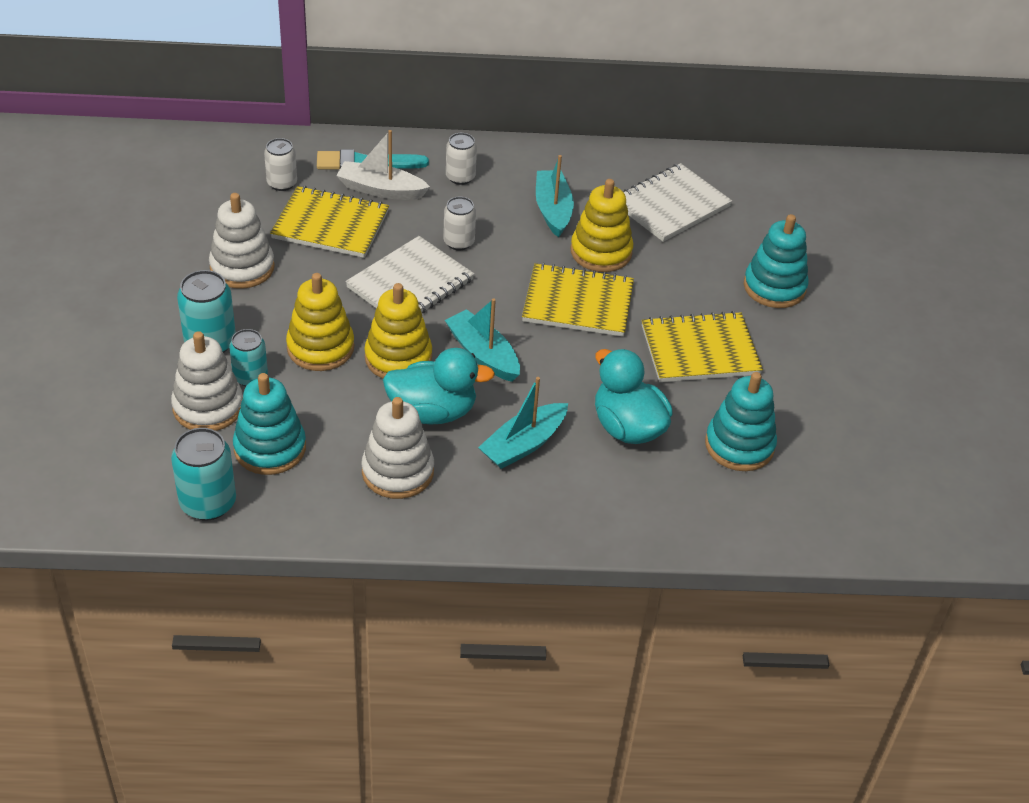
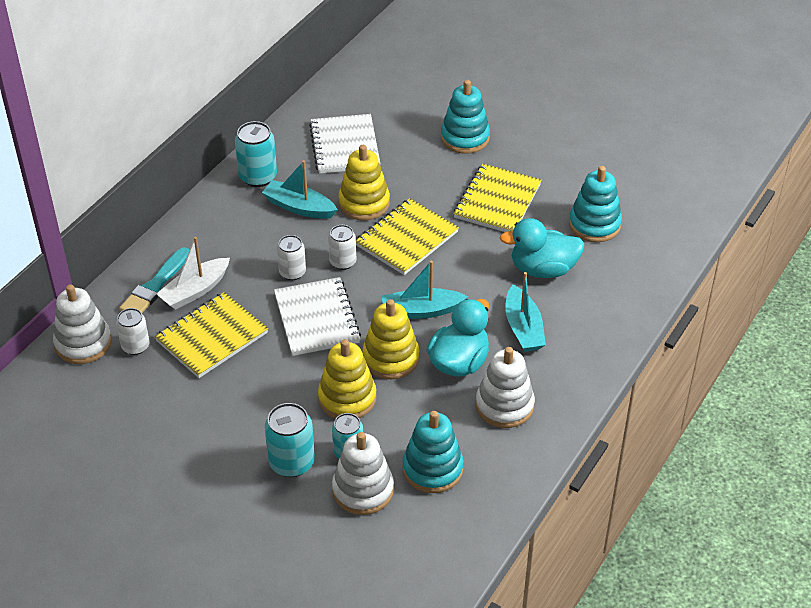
camera: 55 degrees left, 0 degrees up
turquoise can [171,428,236,521] -> turquoise can moved to [235,121,277,187]
white stacking toy [209,193,275,289] -> white stacking toy moved to [53,284,112,364]
white can [446,133,477,185] -> white can moved to [328,225,356,270]

